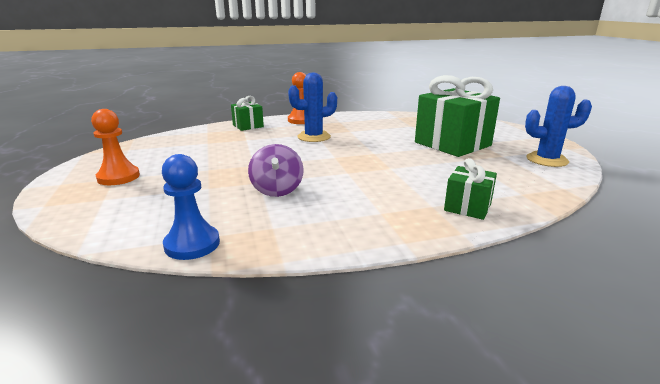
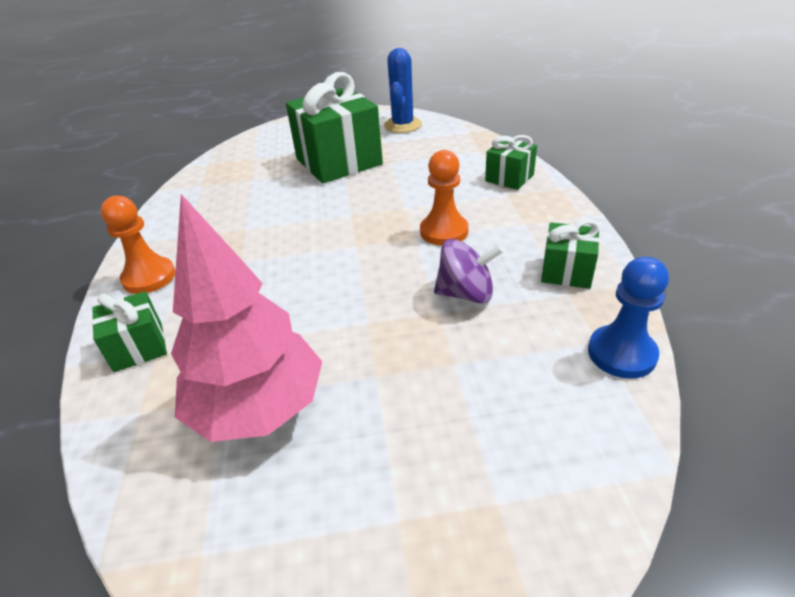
camera: 80 degrees left, 15 degrees up
orange pawn [91,109,140,185] -> orange pawn moved to [420,150,469,246]
blue cactus [288,72,337,142] -> none
none -> pink tree [171,194,323,442]
none -> green gift [541,219,600,289]

